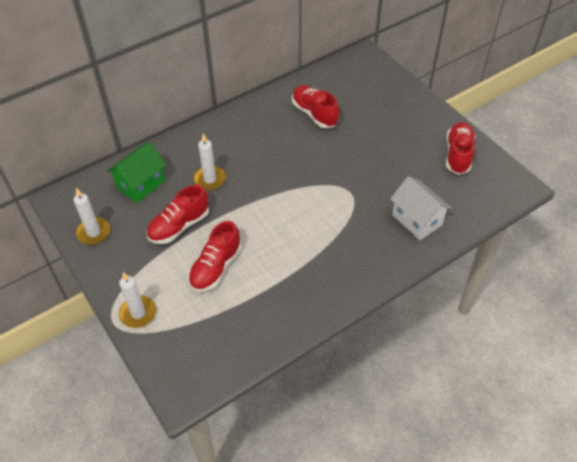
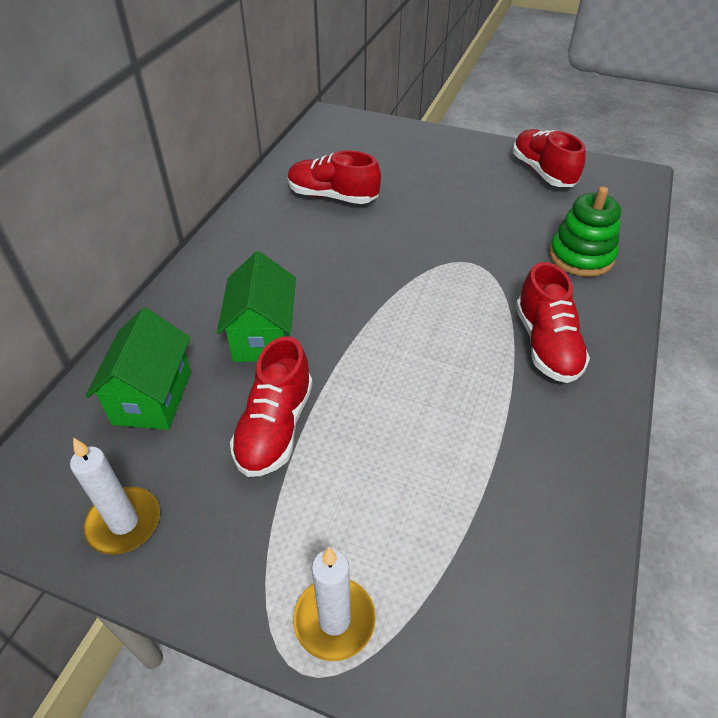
camera: 35 degrees left, 5 degrees down
red shoe [188,221,241,292] -> red shoe moved to [516,262,590,383]
white candle [194,133,226,190] -> green house [217,251,296,362]
white house [391,176,452,240] -> green stacking toy [549,187,621,277]

